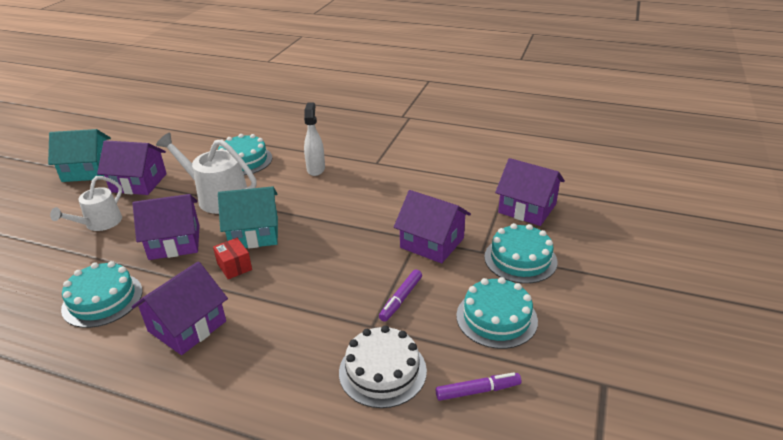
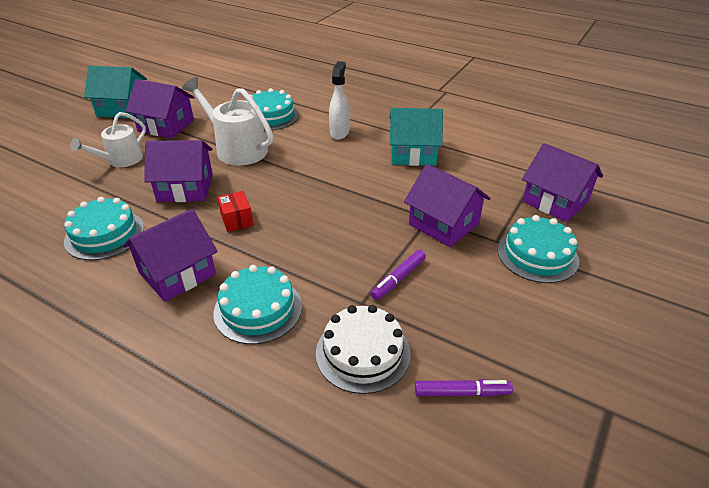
camera: 10 degrees right, 5 degrees up
turquoise house [218,186,278,248] -> turquoise house moved to [390,108,443,166]
turquoise cake [456,277,538,349] -> turquoise cake moved to [213,265,302,344]

